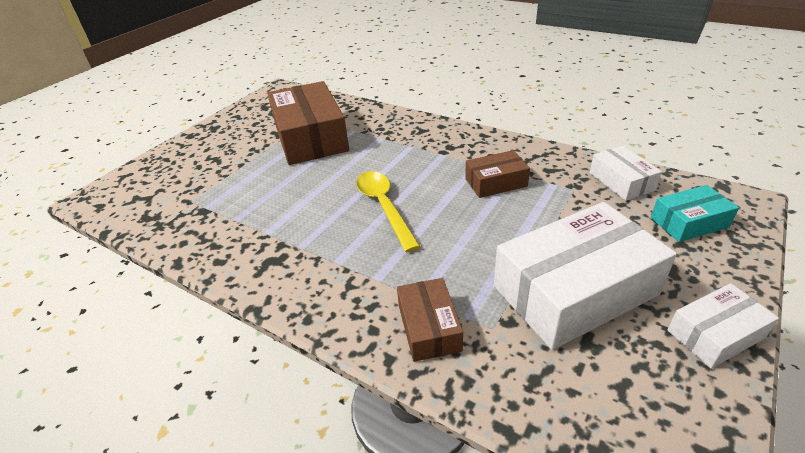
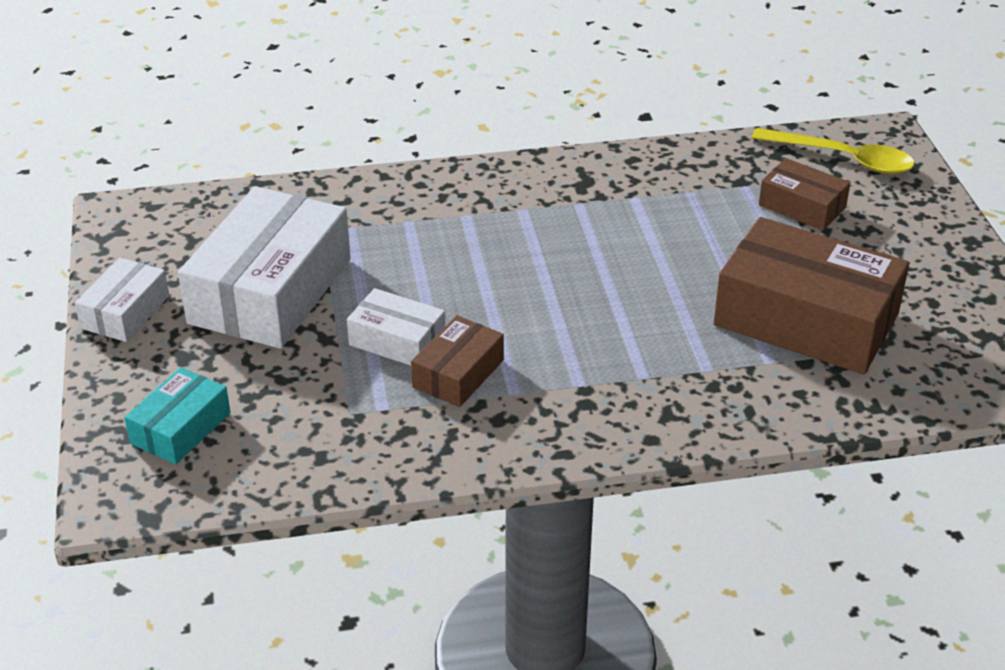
camera: 135 degrees right, 0 degrees up
yellow spoon [356,171,420,252] -> yellow spoon moved to [751,128,915,174]
brown box [397,278,463,362] -> brown box moved to [759,158,850,230]
white box [590,146,662,201] -> white box moved to [347,288,445,366]

